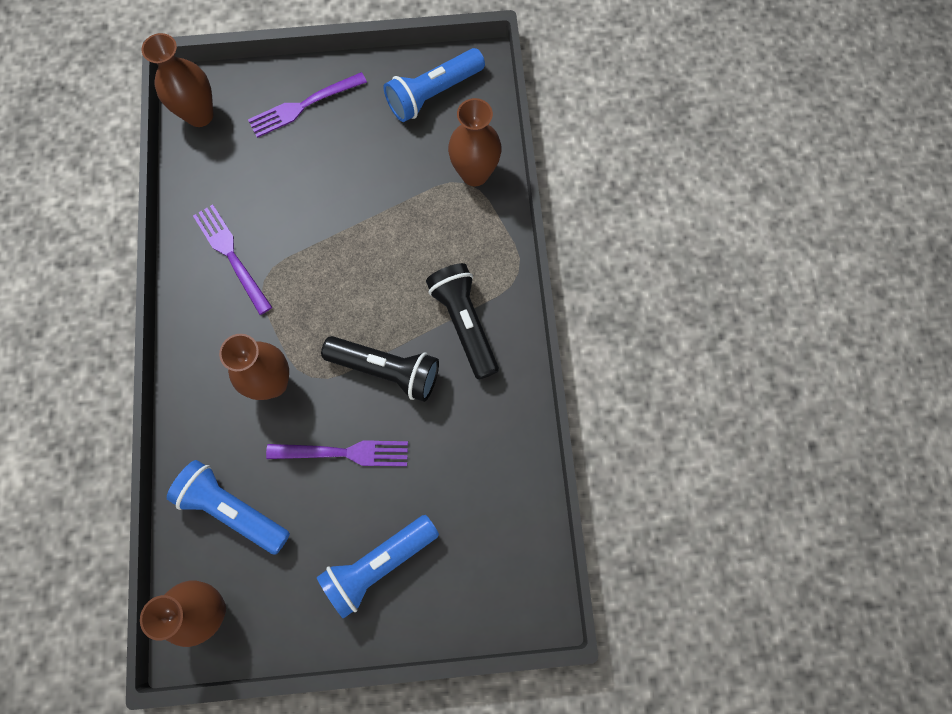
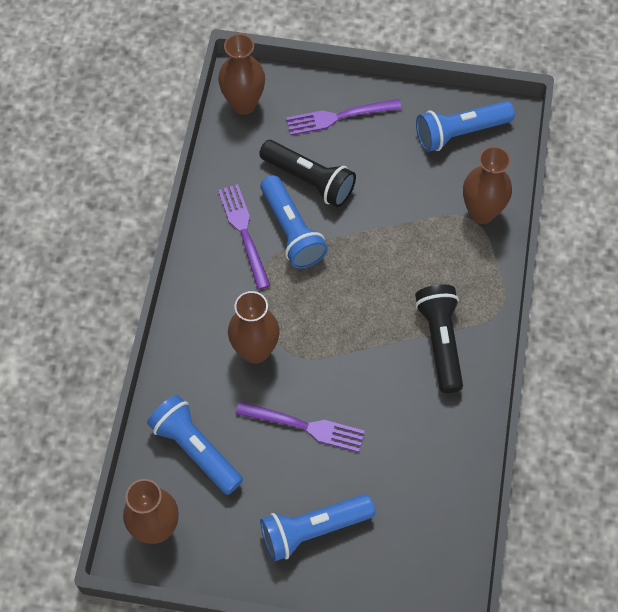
camera: 15 degrees right, 10 degrees down
black flashlight [321,336,439,402] -> black flashlight moved to [259,140,356,207]
none -> blue flashlight [260,175,328,269]

